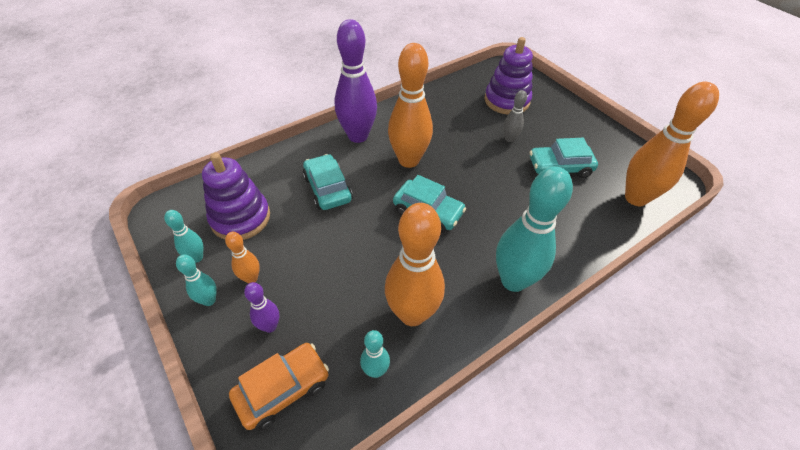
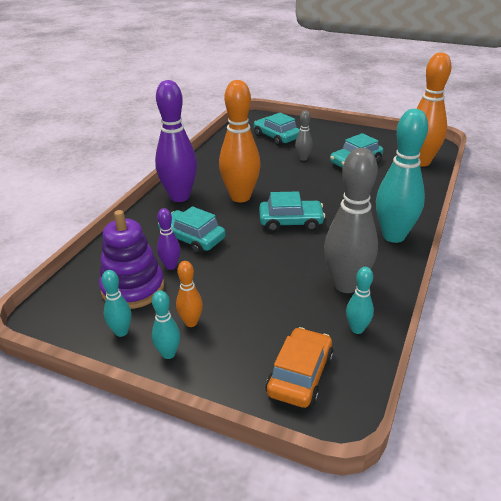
camera: 30 degrees left, 15 degrees down
purple bowling pin [244,282,279,333] -> purple bowling pin moved to [157,208,181,270]
orange bowling pin [385,203,445,326] -> grey bowling pin [324,148,378,293]
purple stacking toy [484,37,533,115] -> turquoise car [254,113,300,146]

